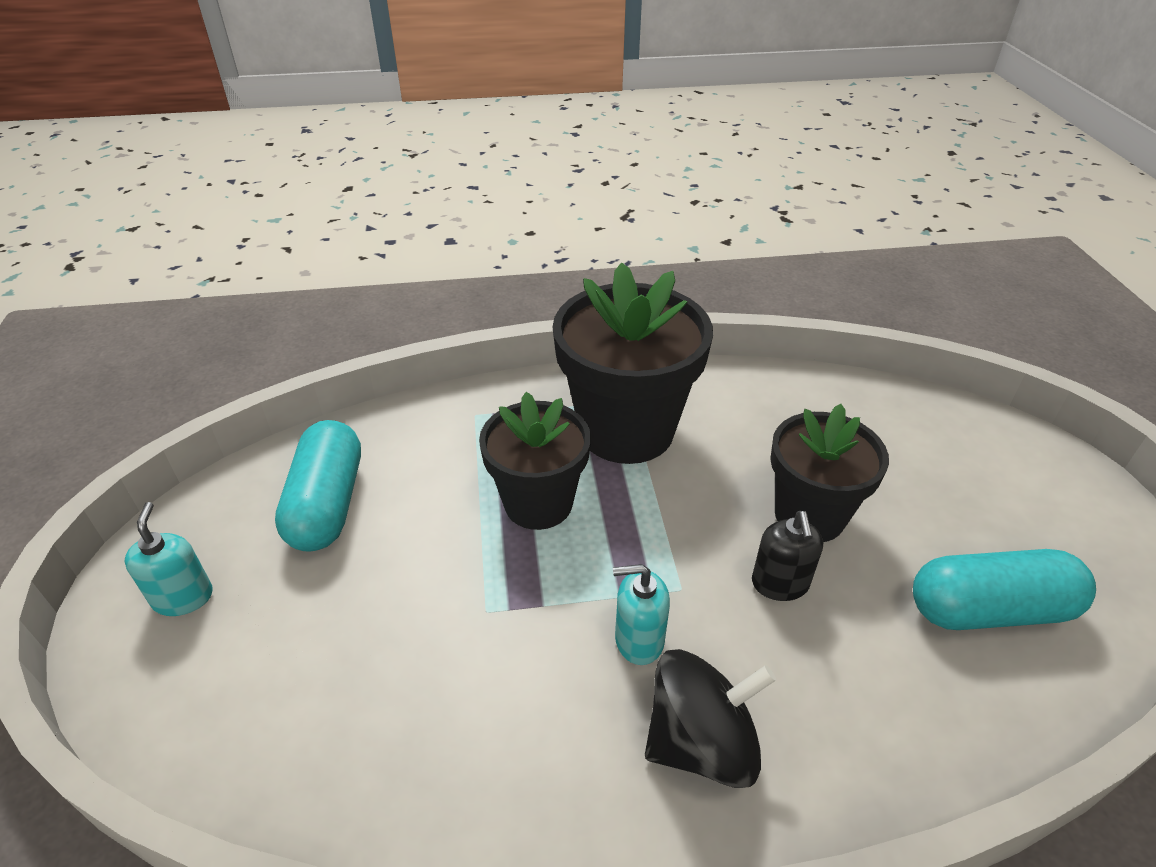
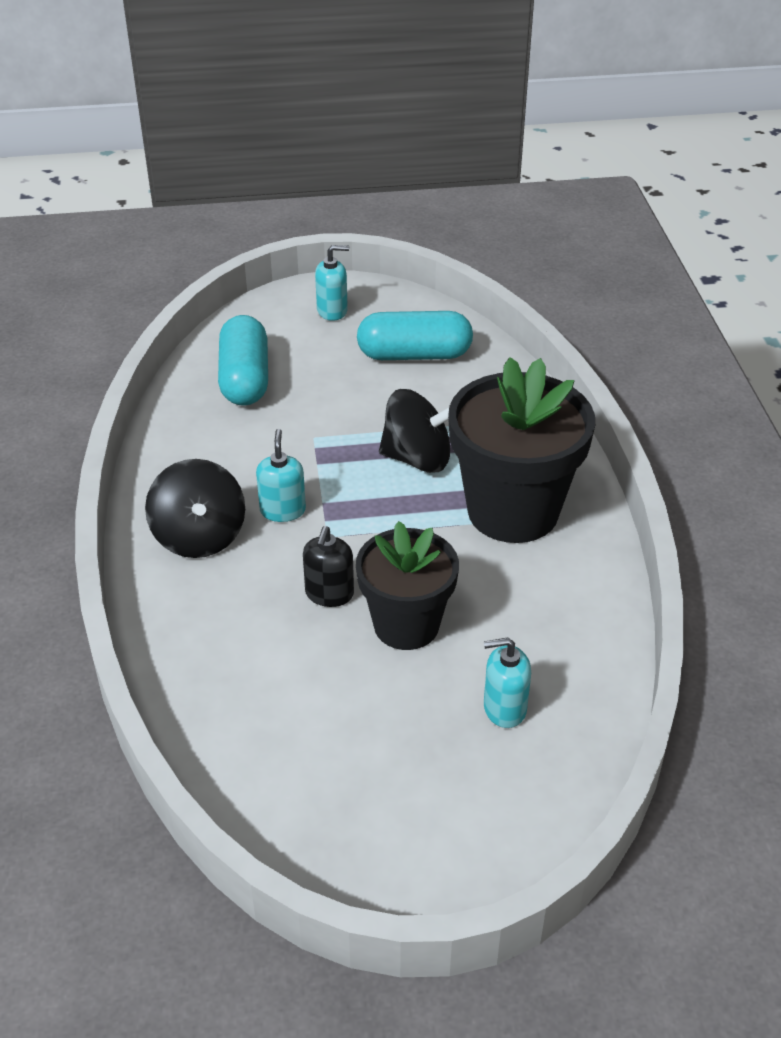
camera: 90 degrees right, 0 degrees up
black flower pot [479,392,591,530] -> black spinning top [379,389,450,473]
black soap dispenser [752,511,823,601] -> black soap dispenser turned 75 degrees counterclockwise [303,526,354,607]
turquoise capsule [913,549,1096,630] -> turquoise capsule moved to [218,315,268,406]
none -> turquoise soap dispenser [484,637,531,728]

